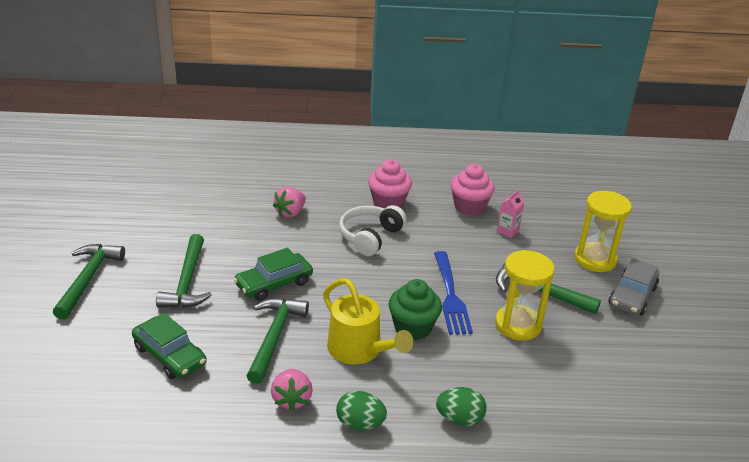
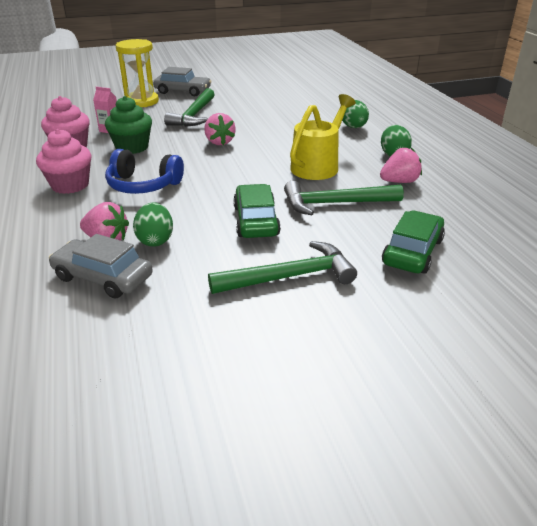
camera: 105 degrees left, 0 degrees up
green hammer [53,244,125,320] -> none
green car [234,248,313,301] -> green car turned 135 degrees counterclockwise [233,184,281,238]
white headphones [339,205,407,256] -> blue headphones [105,149,184,194]
green cupcake [389,279,442,340] -> green cupcake moved to [105,96,152,154]
blue fork [434,251,473,335] -> pink strawberry [204,113,236,145]
yellow hourglass [495,250,555,341] -> none
none -> grey car [49,234,153,299]
none -> green egg [133,202,173,247]

